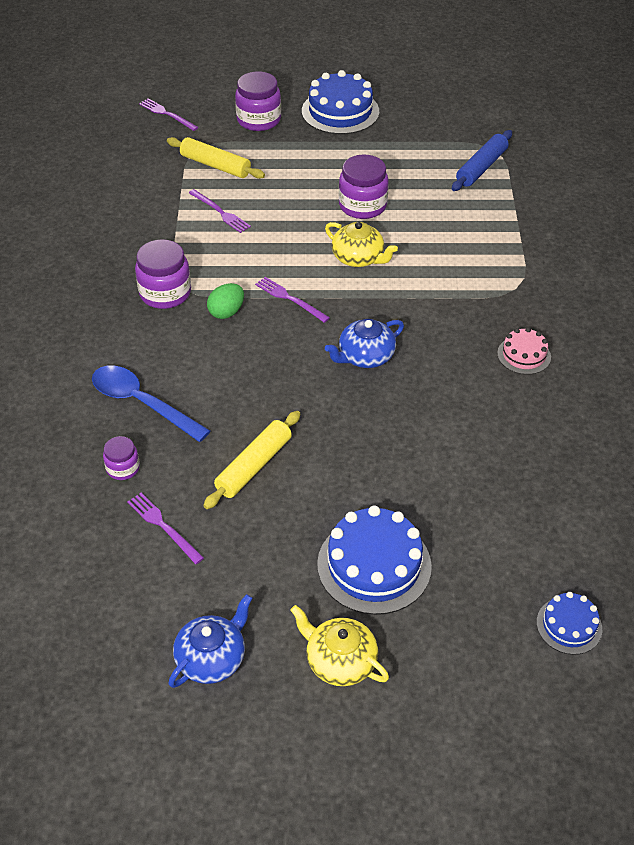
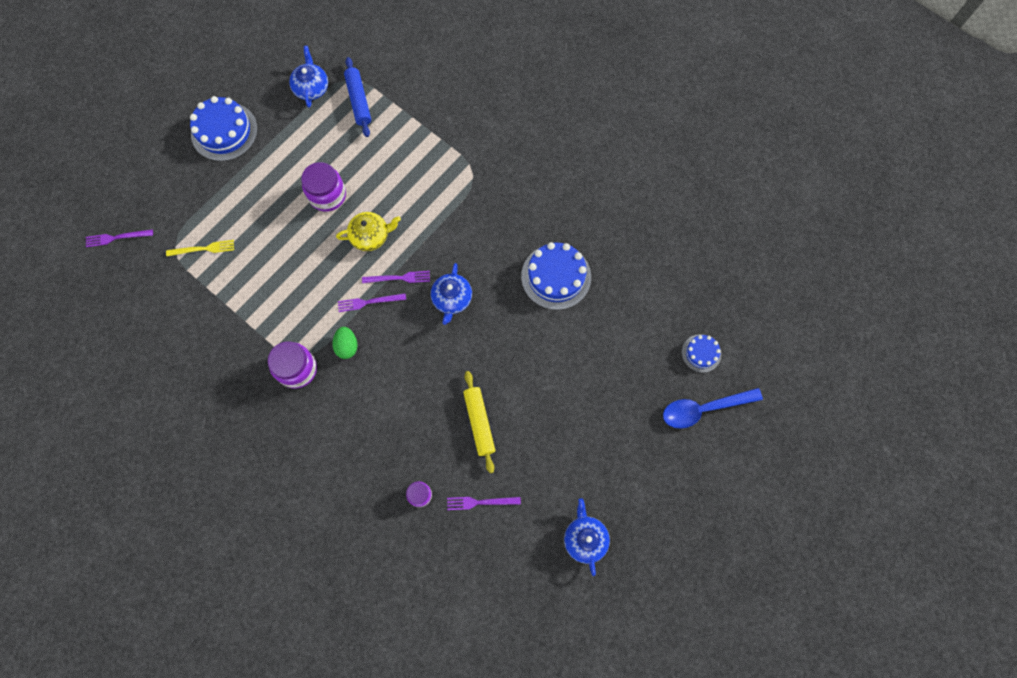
camera: 50 degrees left, 25 degrees up
blue spoon [92,366,210,442] -> blue spoon moved to [663,388,763,429]
yellow rolling pin [167,137,265,179] -> yellow fork [166,240,234,256]
purple fork [189,189,251,233] -> purple fork moved to [362,271,430,283]
purple jar [235,72,281,131] -> none
yellow teapot [291,605,389,686] -> none
blue cake [317,505,432,615] -> blue cake moved to [521,242,591,310]
pink cake [497,327,551,375] -> none
none -> blue teapot [289,46,328,108]

